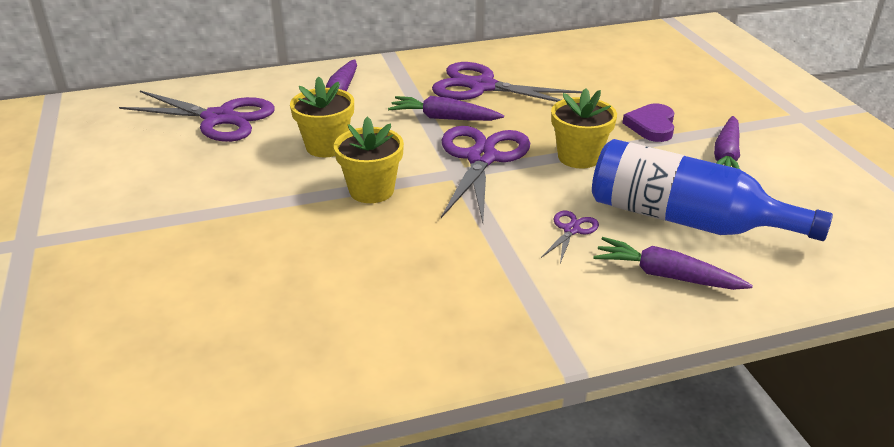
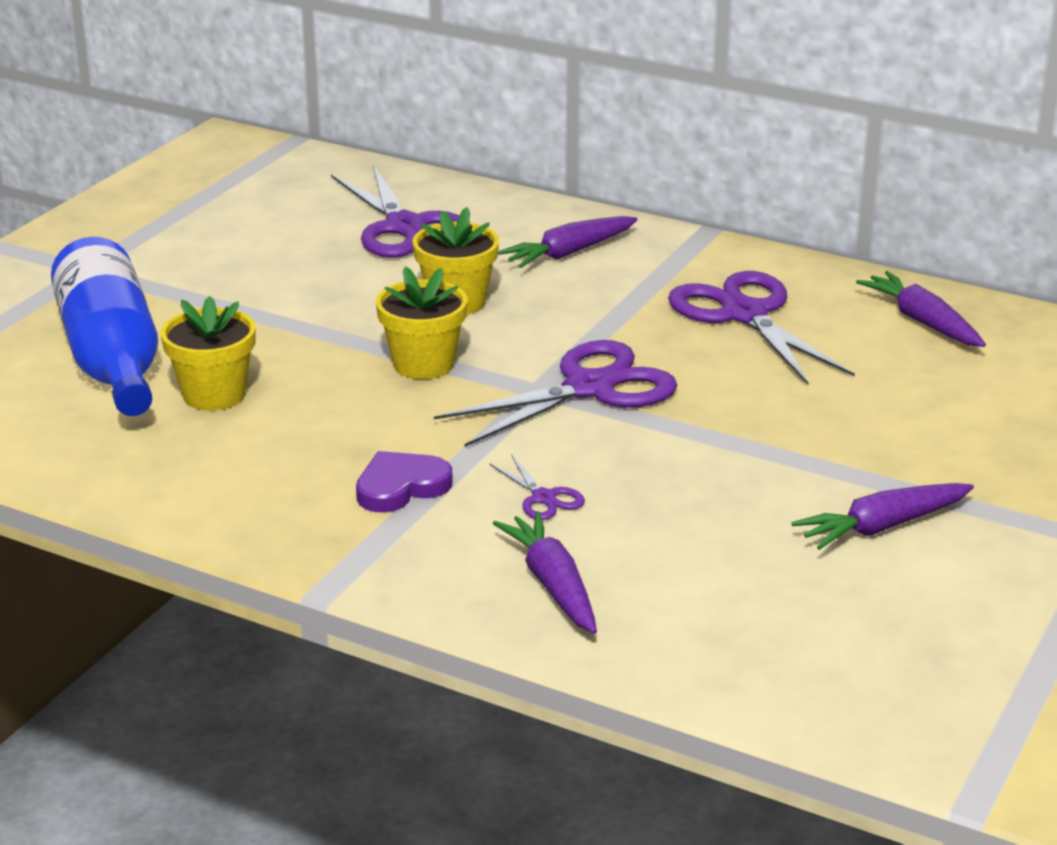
camera: 45 degrees right, 5 degrees down
purple carrot [388,96,504,121] -> purple carrot moved to [856,271,986,347]
purple scissors [541,211,599,263] -> purple scissors turned 75 degrees clockwise [490,456,585,520]
yellow flower pot [551,89,617,169] -> yellow flower pot moved to [161,296,256,411]
blue bottle [592,139,833,241] -> blue bottle moved to [51,237,158,416]
purple heart [623,104,674,142] -> purple heart moved to [356,451,453,512]

